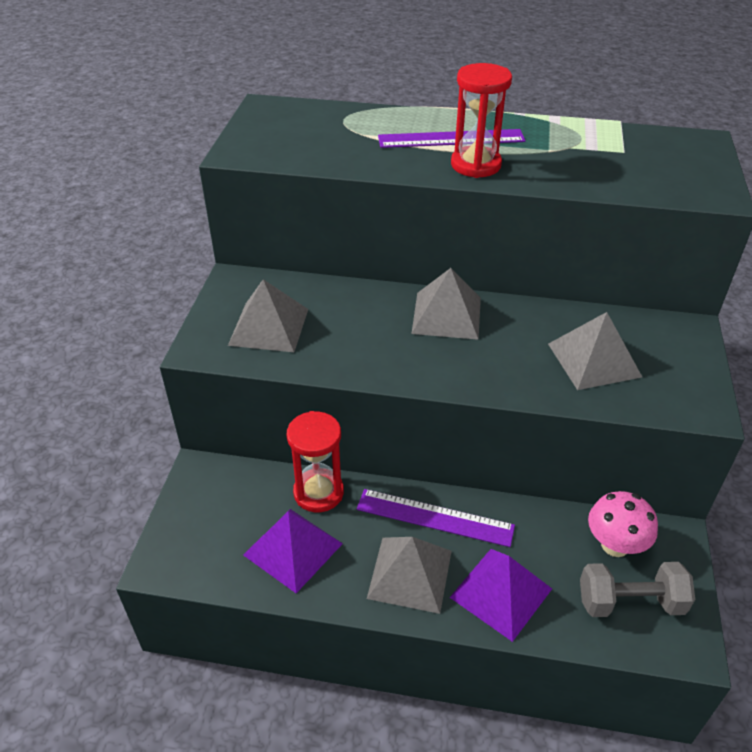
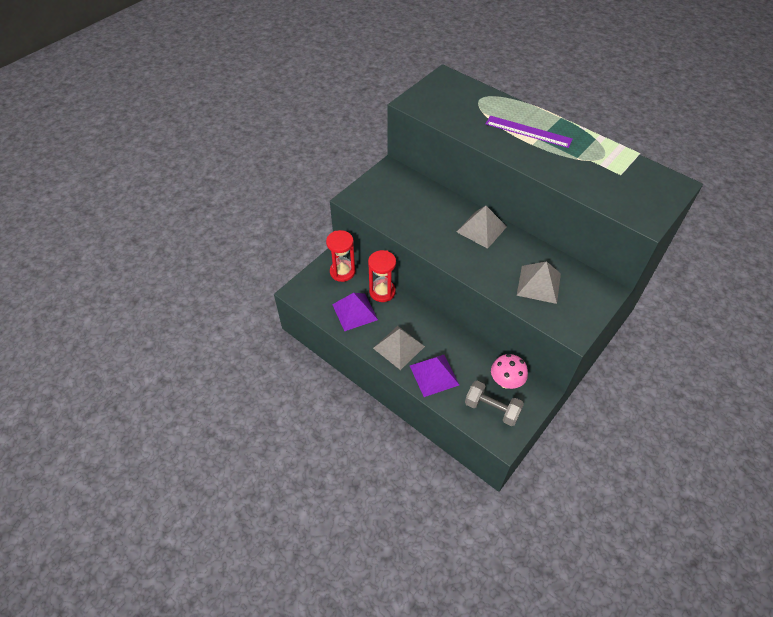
camera: 30 degrees right, 10 degrees up
grey pyramid [228,279,308,352] -> none
purple ruler [357,489,515,547] -> none
red hourglass [451,63,512,178] -> red hourglass moved to [326,230,355,282]

